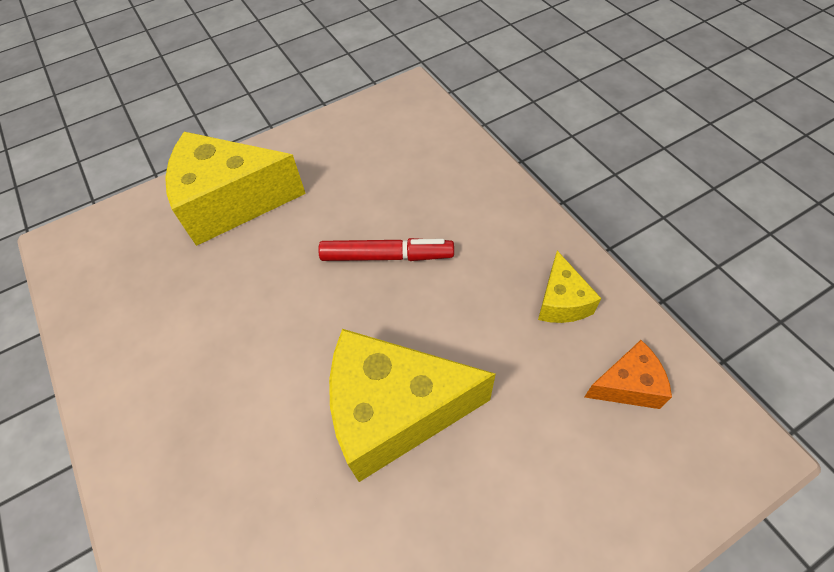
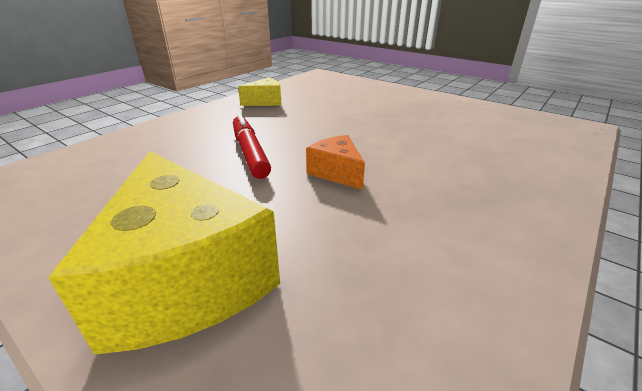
camera: 115 degrees left, 25 degrees down
yellow cheese [329,329,496,482] -> none
orange cheese [585,340,672,409] -> orange cheese moved to [306,135,365,190]

